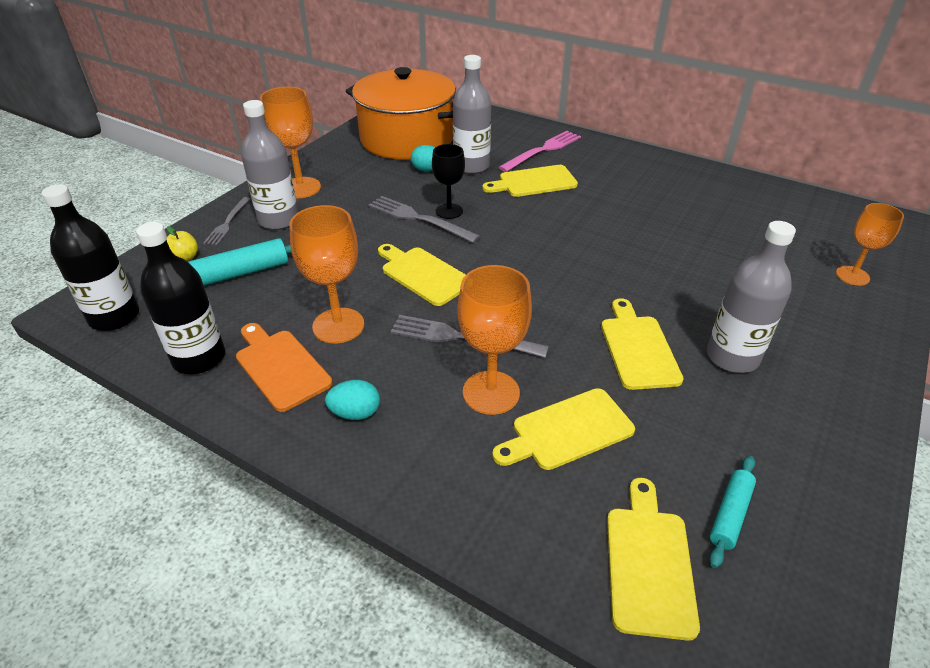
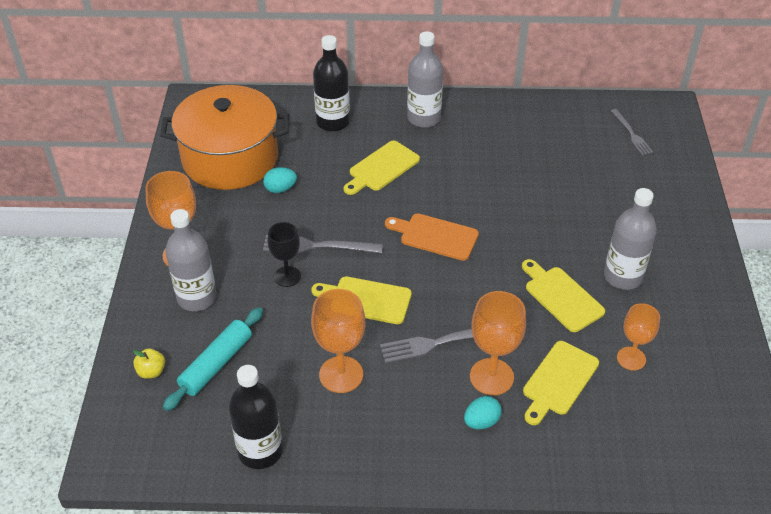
camera: 30 degrees left, 5 degrees up
black bottle [42,184,139,331] -> black bottle moved to [313,35,350,132]
grey fork [203,197,250,245] -> grey fork moved to [611,109,653,155]
orange cutting board [236,323,332,412] -> orange cutting board moved to [385,213,479,261]
turquoise egg [325,380,380,420] -> turquoise egg moved to [464,396,502,430]
black goblet [432,144,465,219] -> black goblet moved to [268,222,301,287]
grey bottle [453,55,491,174] -> grey bottle moved to [407,31,443,128]
pink fork [498,131,581,172] -> none
yellow cutting board [607,478,700,641] -> none
turquoise rolling pin [709,456,756,568] -> none
orange goblet [836,203,904,286] -> orange goblet moved to [617,303,660,370]

